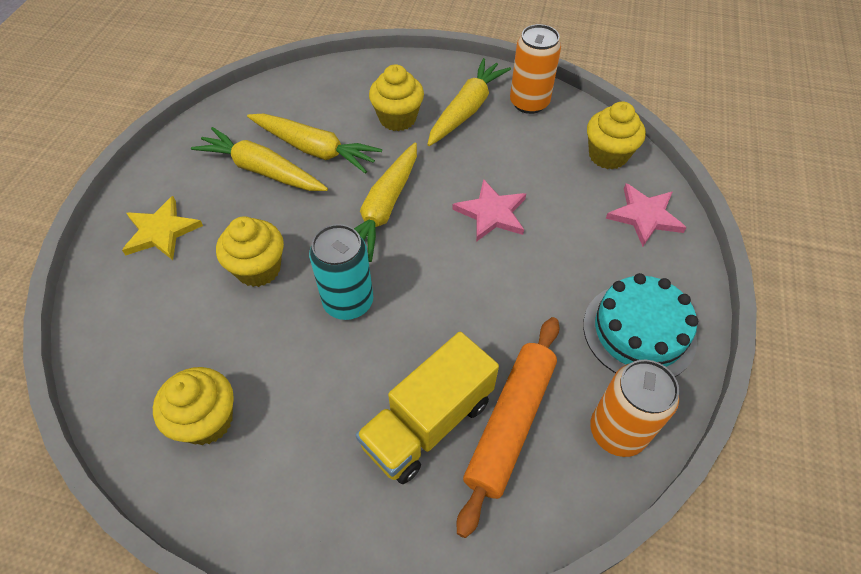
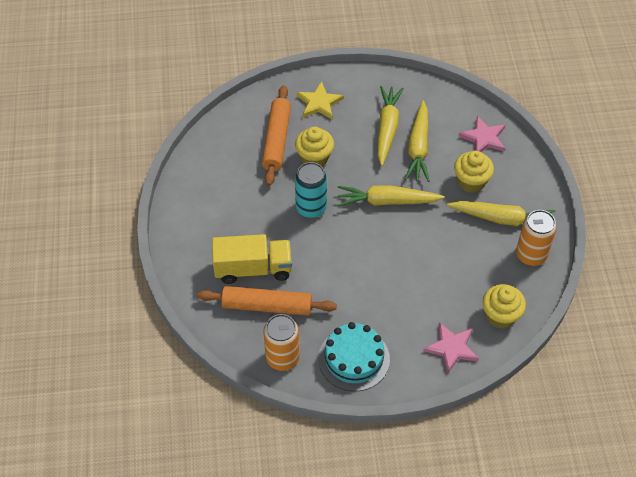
camera: 70 degrees right, 0 degrees up
yellow cupcake [153,367,234,445] -> none
yellow truck [356,332,499,484] -> yellow truck turned 150 degrees clockwise [212,234,292,284]
pink star [452,179,526,242] -> pink star moved to [459,116,505,152]
none -> orange rolling pin [262,85,291,186]

